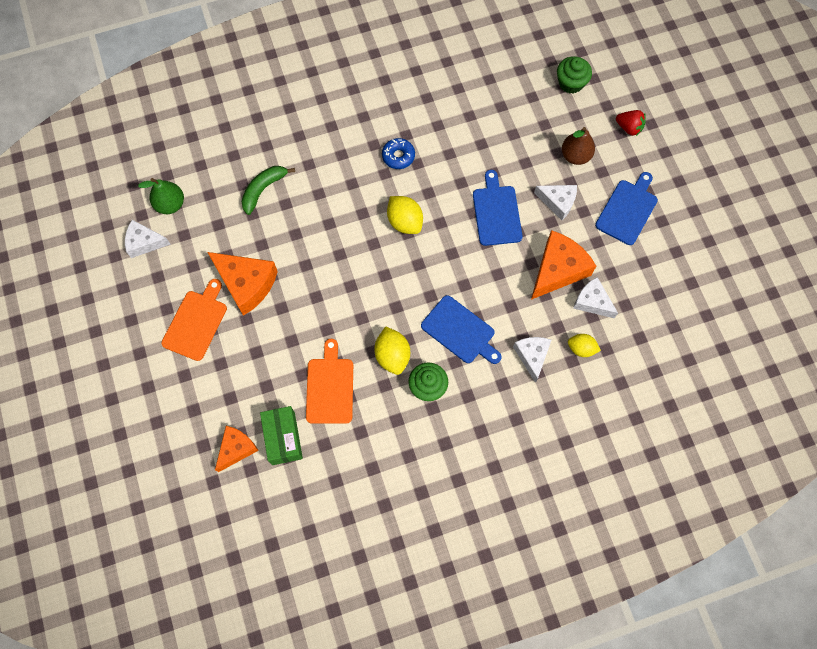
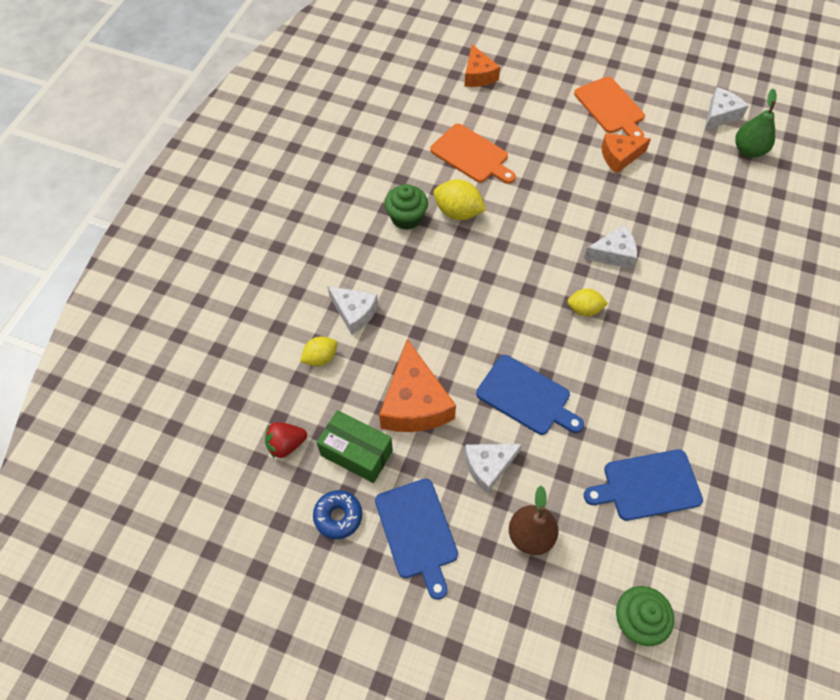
camera: 130 degrees right, 10 degrees down
orange cheese [207,252,278,316] -> orange cheese [602,133,651,174], size x0.62
green banana [241,166,295,215] -> none
green box [260,406,303,465] -> green box moved to [317,410,393,483]
blue donut [382,138,415,169] -> blue donut moved to [313,490,362,539]
yellow lemon [387,196,423,234] -> yellow lemon [567,289,608,316], size x0.66
blue cutting board [421,295,502,364] -> blue cutting board moved to [584,449,703,521]
white cheese [573,277,618,318] -> white cheese moved to [584,225,637,269]
red strawberry [616,110,646,136] -> red strawberry moved to [265,422,307,459]

